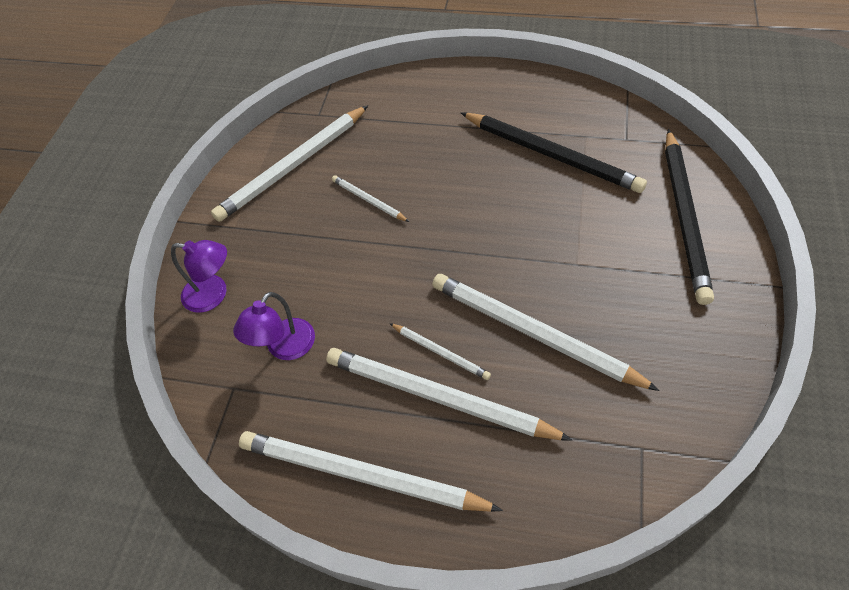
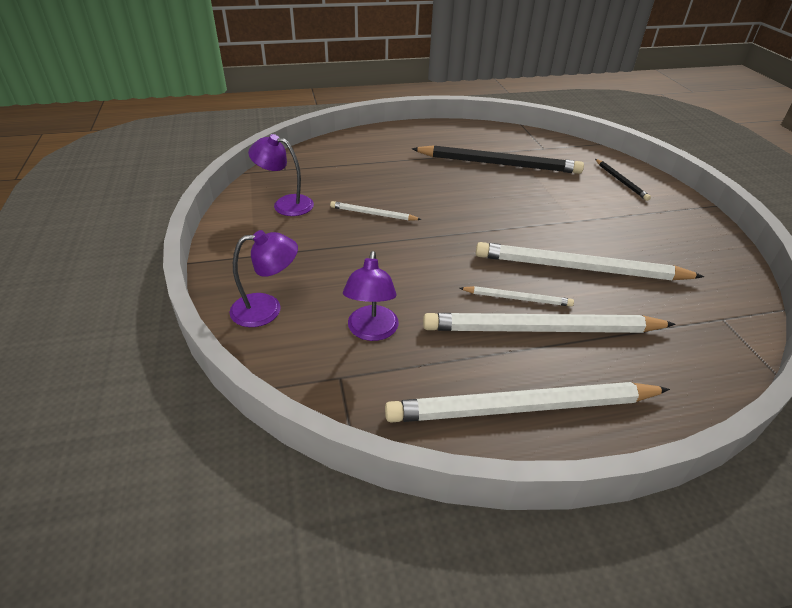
camera: 30 degrees left, 15 degrees down
white pencil [211,105,368,222] -> purple lamp [248,134,314,216]
black pencil [665,129,714,305] -> black pencil [595,159,651,201], size x0.48

